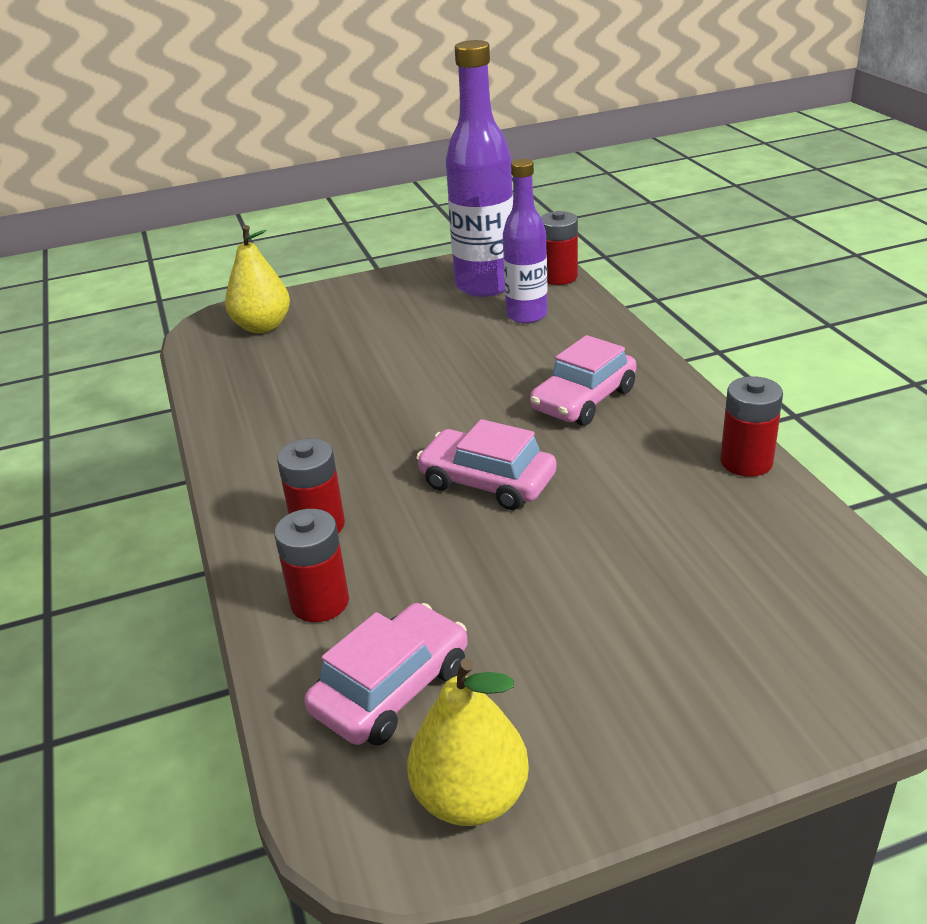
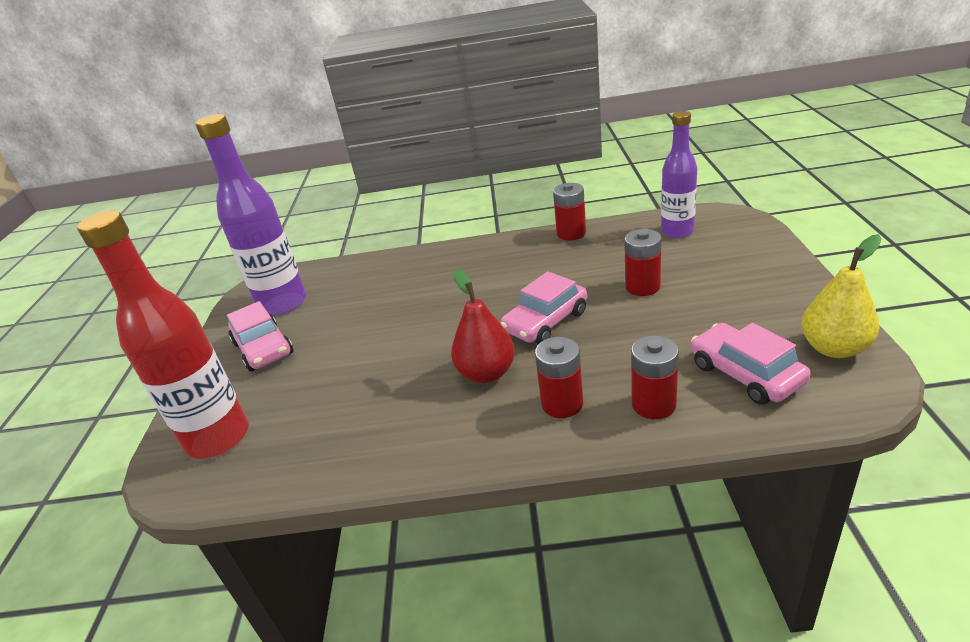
camera: 70 degrees left, 0 degrees up
yellow pear [225,225,290,333] -> red bottle [77,211,249,459]
purple bottle [503,159,547,323] -> purple bottle moved to [661,111,697,238]
pink car [530,335,636,426] -> pink car moved to [227,301,293,371]
red battery [541,211,578,285] -> red battery moved to [624,229,662,296]
none -> red pear [451,269,515,383]

